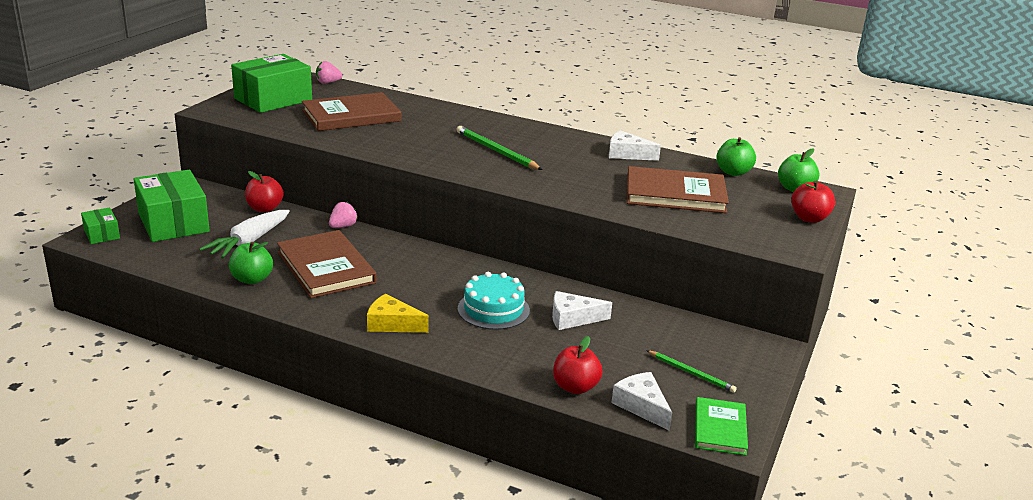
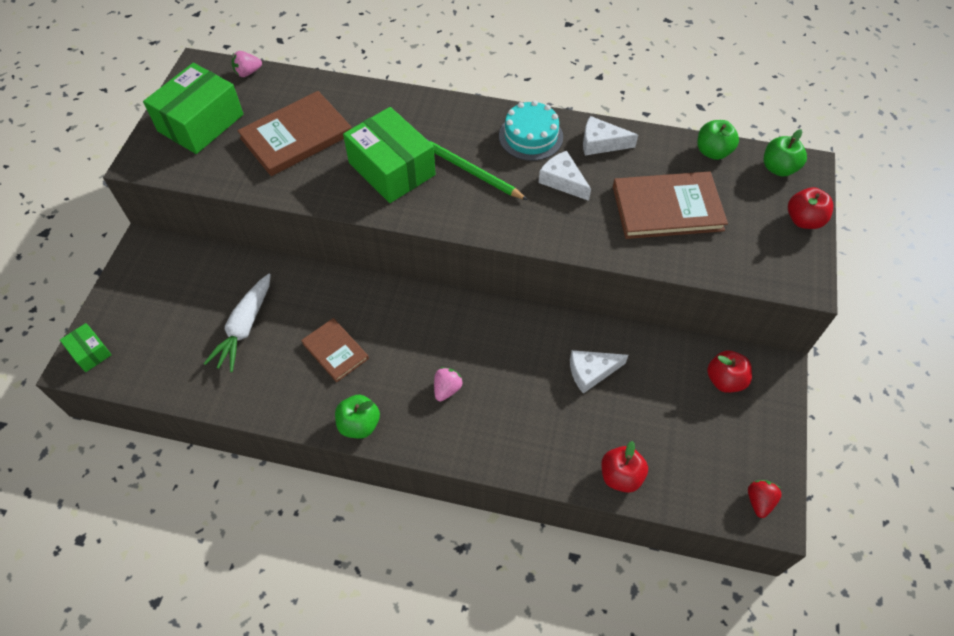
camera: 10 degrees left, 30 degrees up
green box [134,170,210,242] -> green box moved to [343,107,436,203]
green apple [229,242,273,284] -> green apple moved to [335,395,380,439]
red apple [245,171,284,212] -> red apple moved to [707,350,752,393]
brown book [277,230,377,298] -> brown book [301,318,369,382], size x0.59
pink strawberry [329,202,358,228] -> pink strawberry moved to [434,367,463,401]
yellow cheese [367,293,429,333] -> none
turquoise cake [458,272,530,330] -> turquoise cake moved to [499,100,563,161]
white cheese [611,372,672,431] -> white cheese moved to [539,151,591,201]
green pencil [646,350,737,393] -> none
green book [695,397,748,455] -> red strawberry [748,480,782,518]

